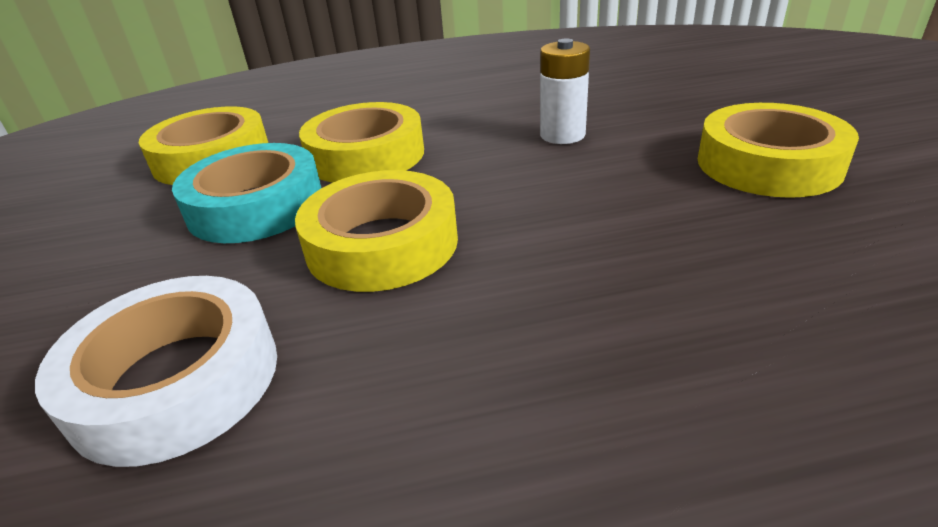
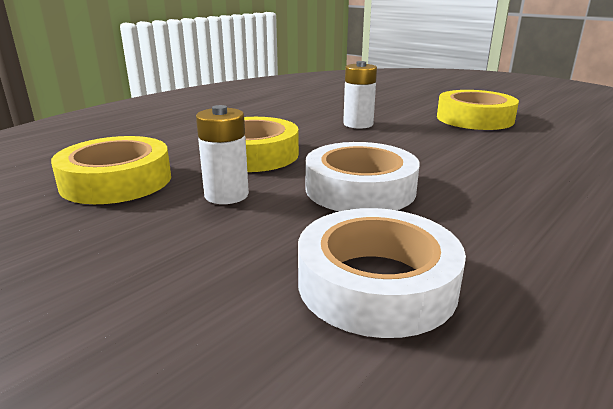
camera: 40 degrees left, 10 degrees down
turquoise tape [172,143,321,243] -> white battery [196,105,249,204]
yellow tape [295,170,458,292] -> white tape [306,142,420,211]

